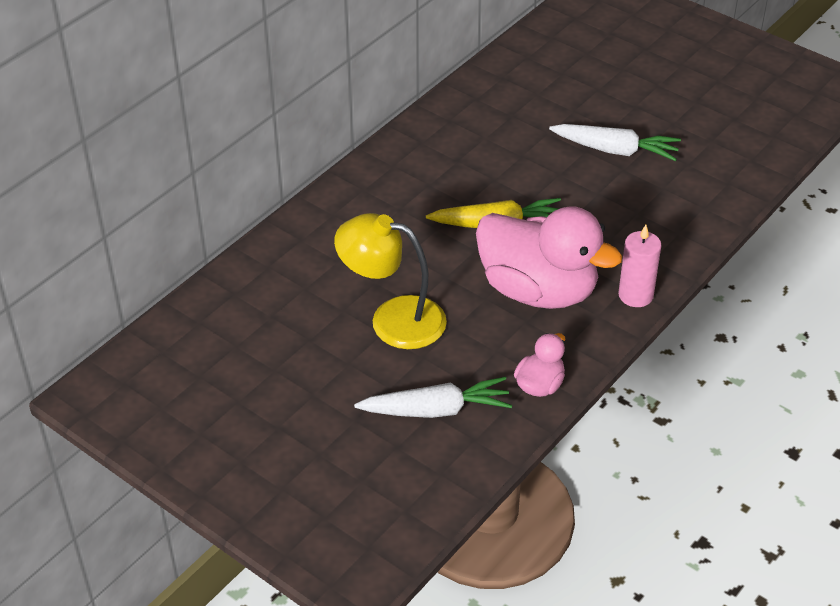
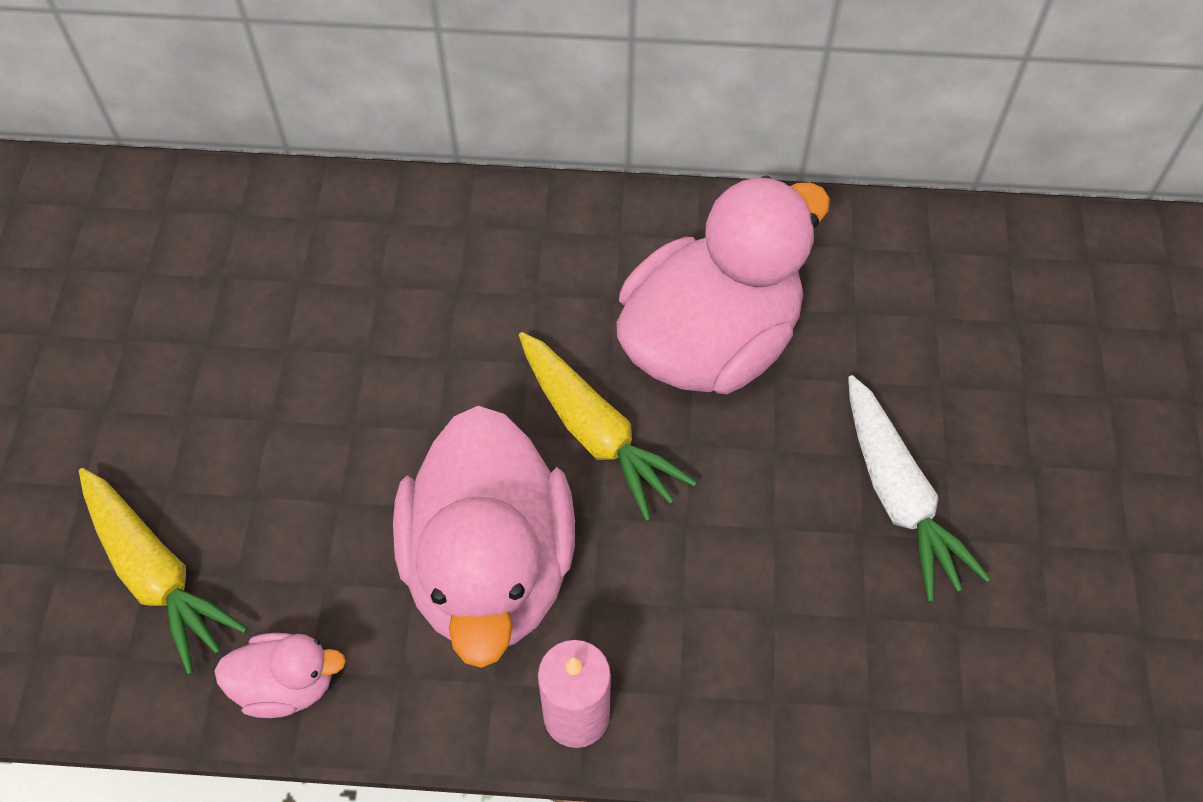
camera: 55 degrees right, 15 degrees up
yellow lamp [334,213,447,349] -> none
white carrot [354,377,512,418] -> yellow carrot [79,468,248,675]
none -> pink duck [616,175,830,394]

